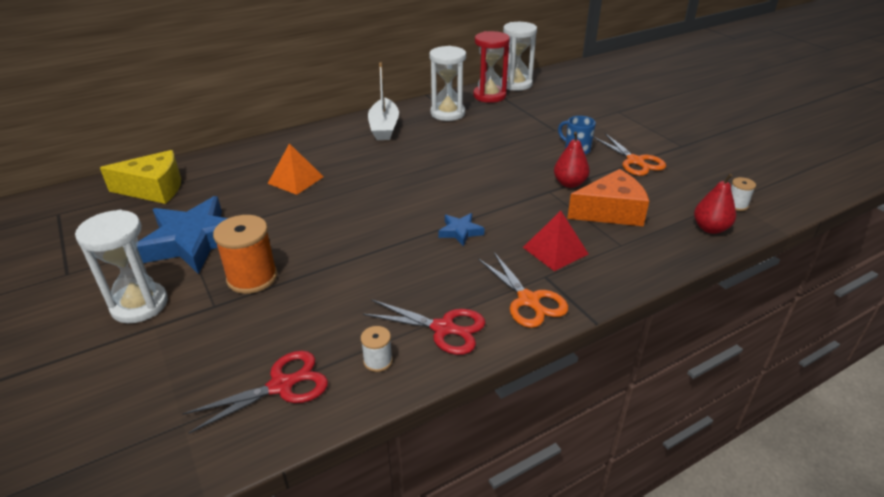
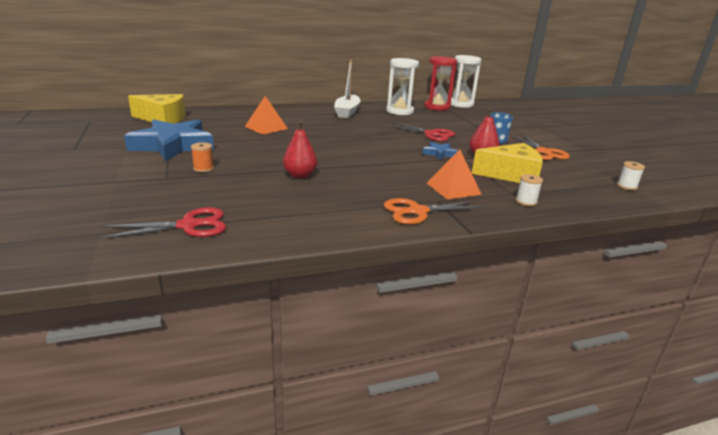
camera: 10 degrees right, 10 degrees down
white hourglass [75,210,168,323] -> none
orange spool [213,215,277,294] -> orange spool [191,142,214,172], size x0.50
white spool [361,326,393,372] -> white spool moved to [516,174,543,206]
red scissors [363,299,486,355] -> red scissors moved to [388,122,455,141]
blue star [438,213,485,246] -> blue star moved to [422,142,458,160]
orange scissors [478,252,569,328] -> orange scissors turned 90 degrees clockwise [384,198,484,224]
red pyramid [523,211,589,271] -> orange pyramid [427,149,482,199]
orange cheese [567,169,649,226] -> yellow cheese [472,143,543,183]
red pear [694,173,736,234] -> red pear moved to [283,120,317,179]

